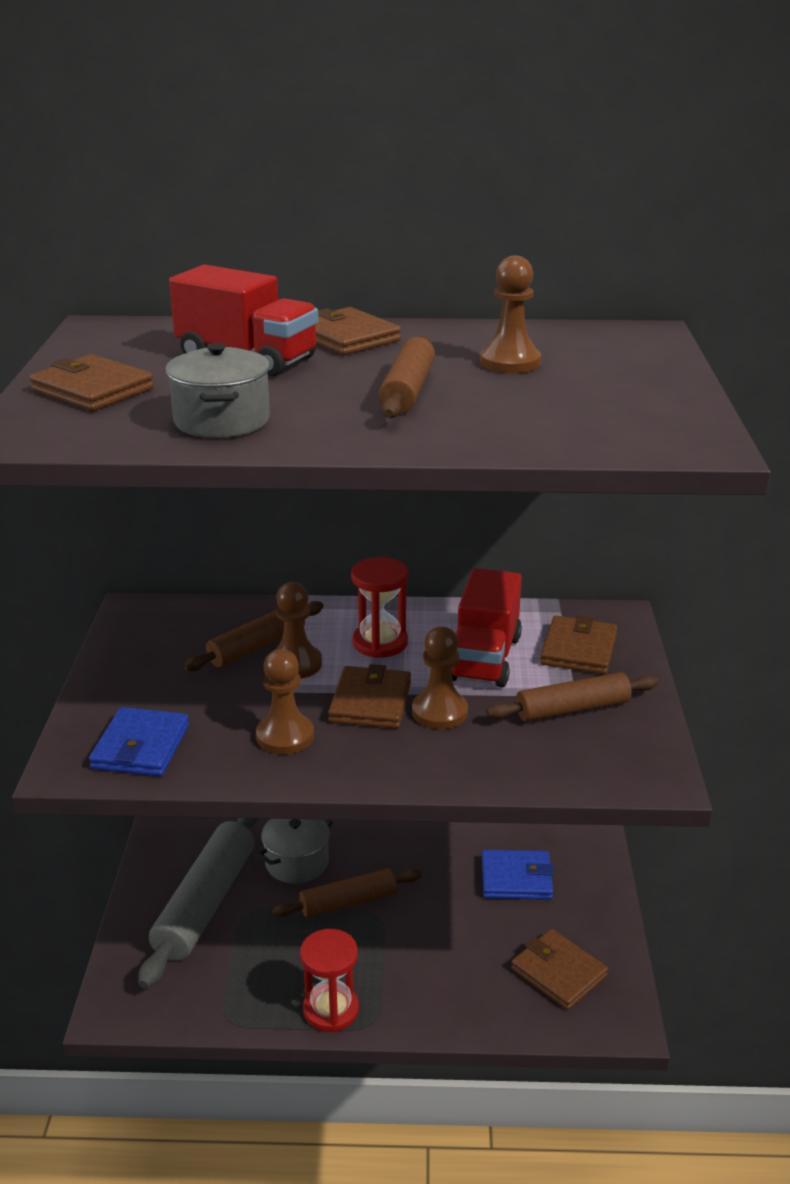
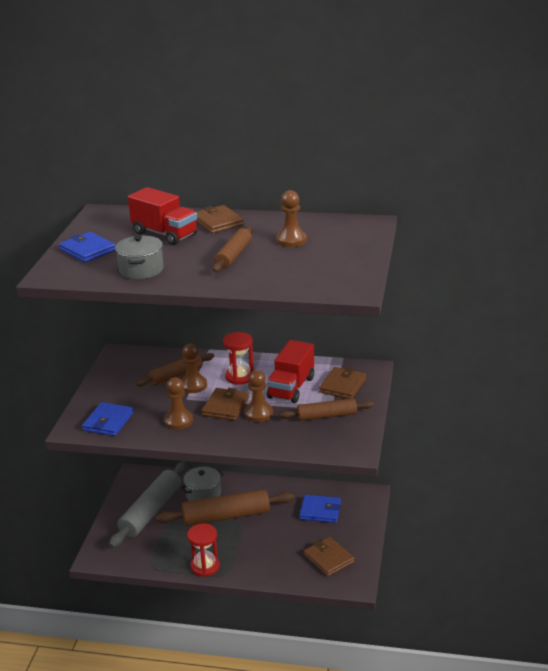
camera: 10 degrees right, 0 degrees up
brown wallet [29,354,154,411] -> blue wallet [59,232,115,262]
brown rolling pin [272,868,422,918] -> brown rolling pin [156,489,294,526], size x1.66

